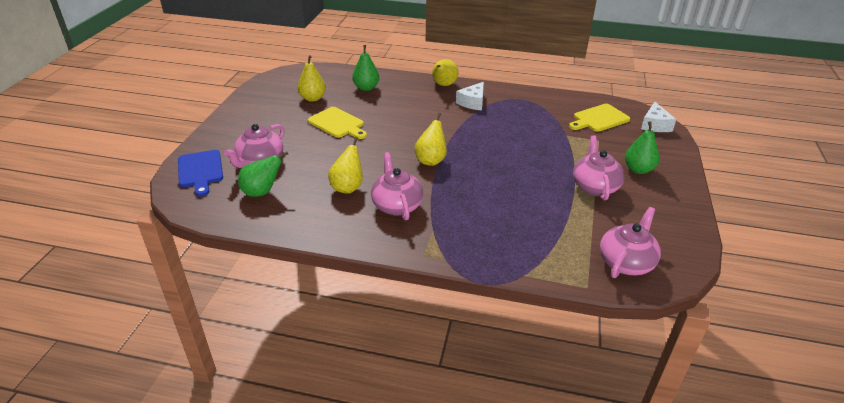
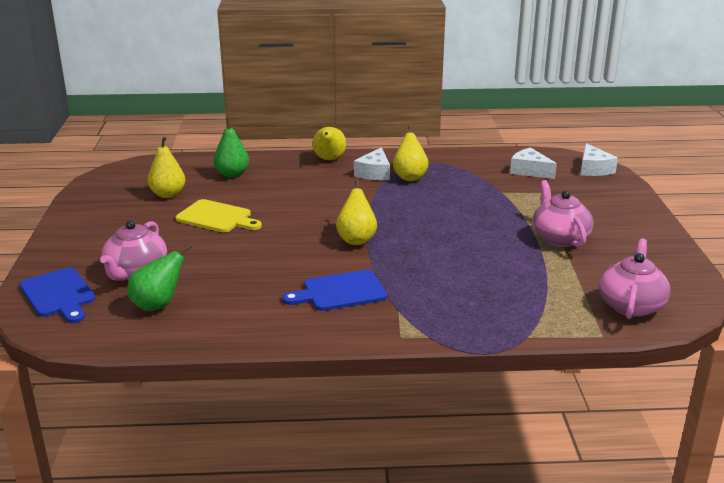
camera: 15 degrees left, 10 degrees down
yellow pear [328,137,363,194] -> yellow pear moved to [393,126,429,181]
pink teapot [371,152,423,220] -> blue cutting board [282,270,387,311]
yellow cutting board [569,104,630,132] -> white cheese [510,148,557,179]
green pear [625,121,659,174] -> none

